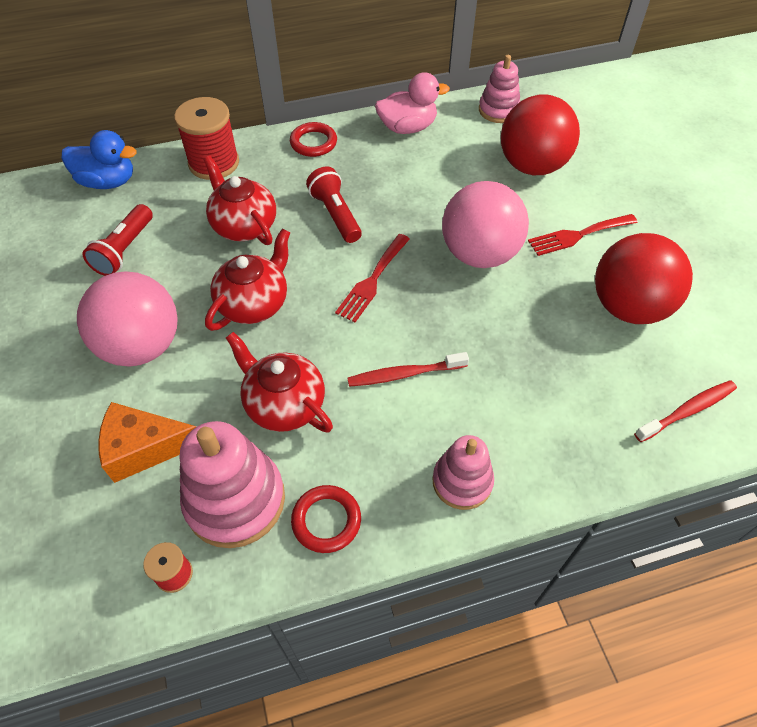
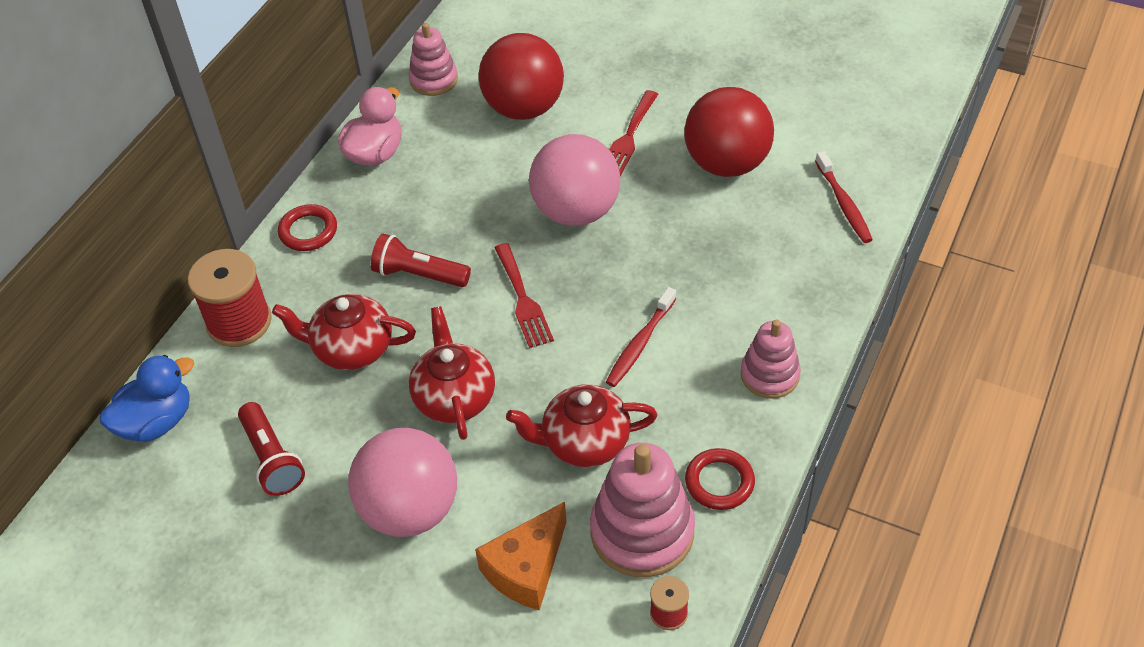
camera: 45 degrees left, 5 degrees down
red toothbrush [634,380,737,442] -> red toothbrush turned 150 degrees clockwise [815,151,873,243]

